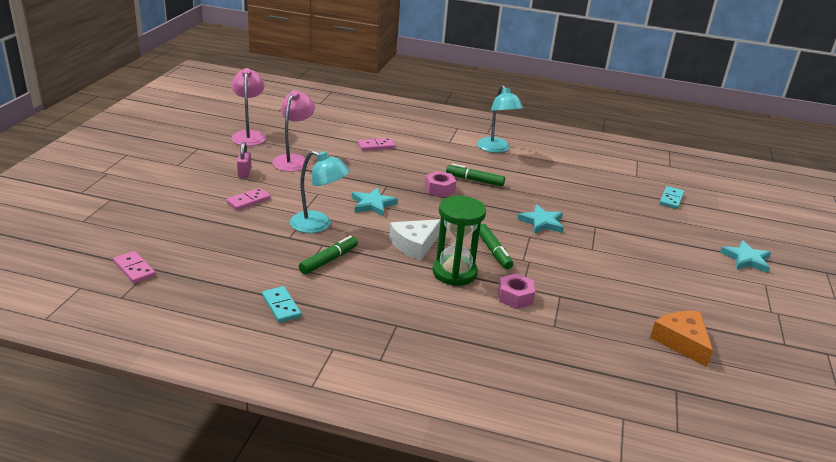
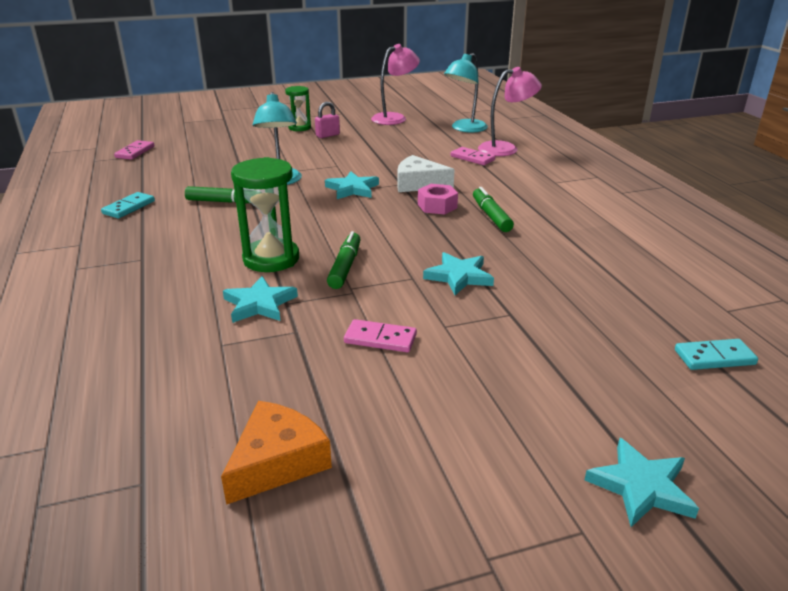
camera: 60 degrees right, 0 degrees up
pink domino [226,188,271,210] -> pink domino moved to [344,319,417,352]
pink lamp [272,90,315,172] -> pink lamp moved to [478,67,542,156]
white cheese [389,219,441,261] -> white cheese moved to [397,155,455,192]
turquoise lamp [477,85,523,153] -> turquoise lamp moved to [444,53,488,133]
green marker [479,224,513,269] -> green marker turned 150 degrees clockwise [327,231,361,289]
pink nut [498,273,535,309] -> turquoise star [223,276,298,323]
none -> green hourglass [285,86,311,131]

